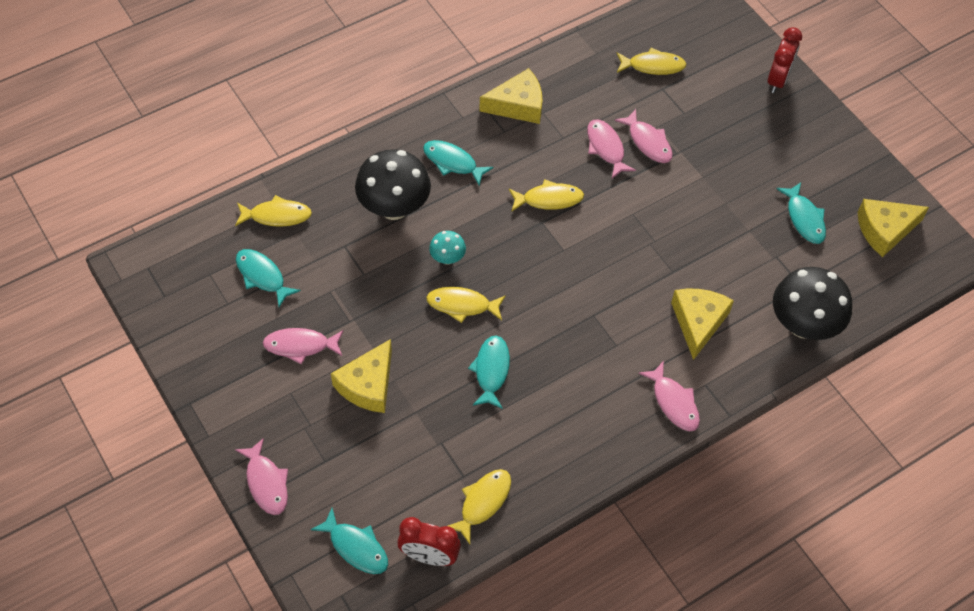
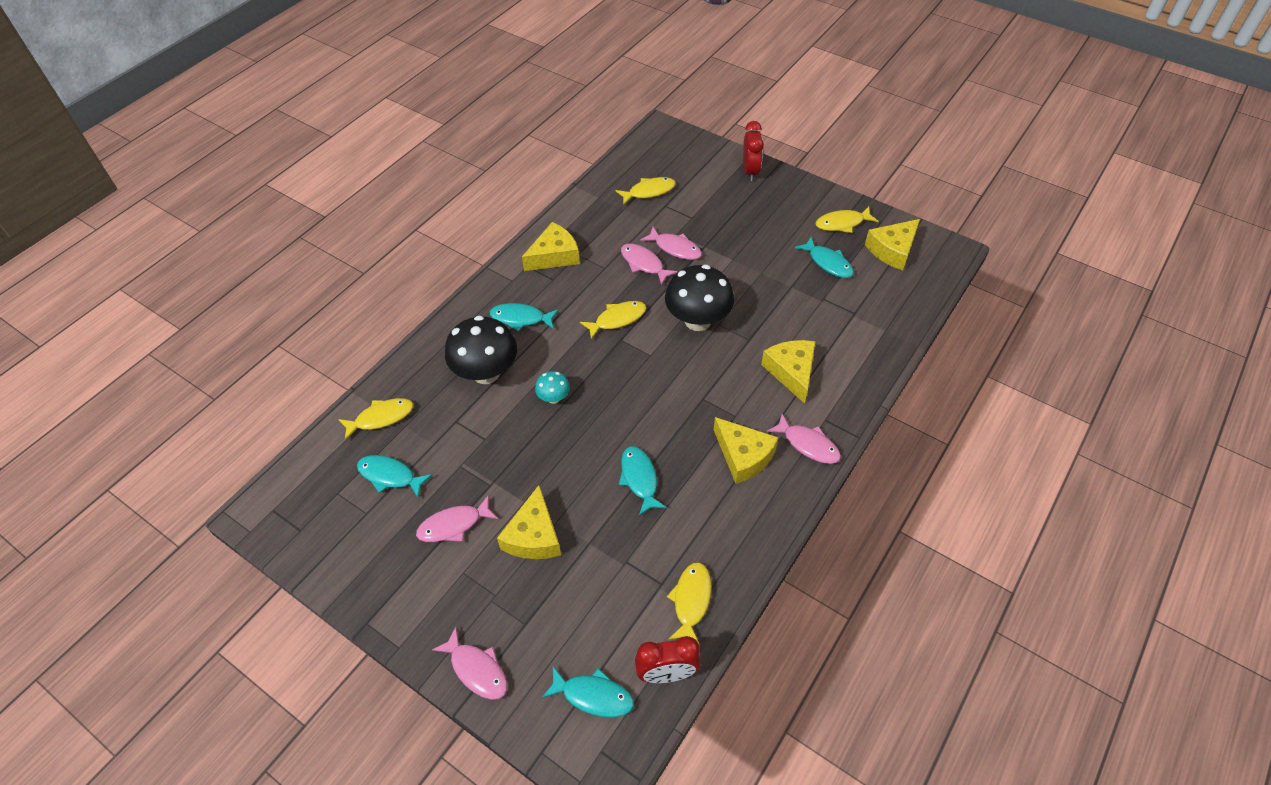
camera: 20 degrees left, 5 degrees down
yellow fish [426,287,506,323] -> yellow fish moved to [815,207,879,233]
black mushroom [773,267,852,340] -> black mushroom moved to [665,265,734,331]
none -> yellow cheese [714,417,779,484]

